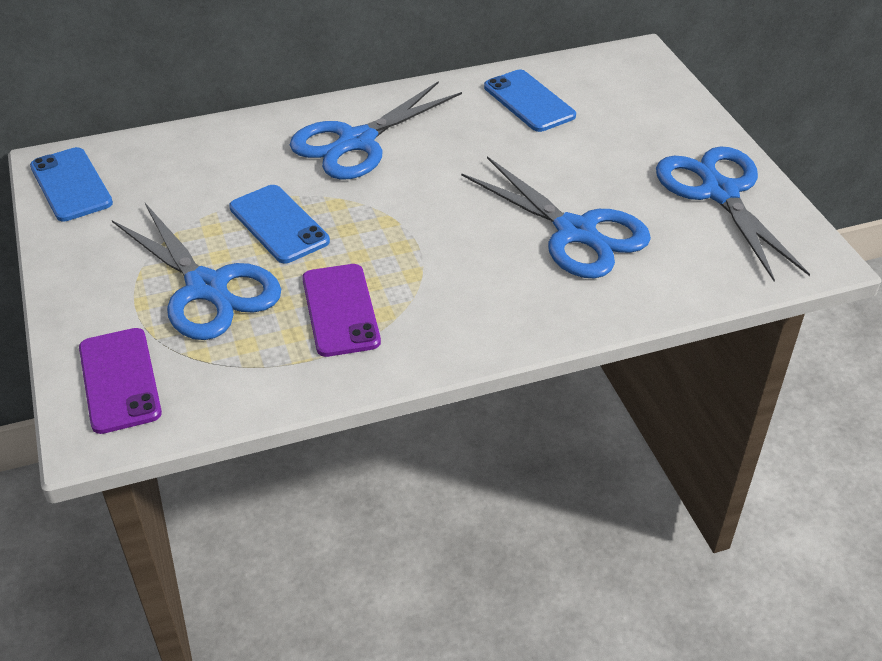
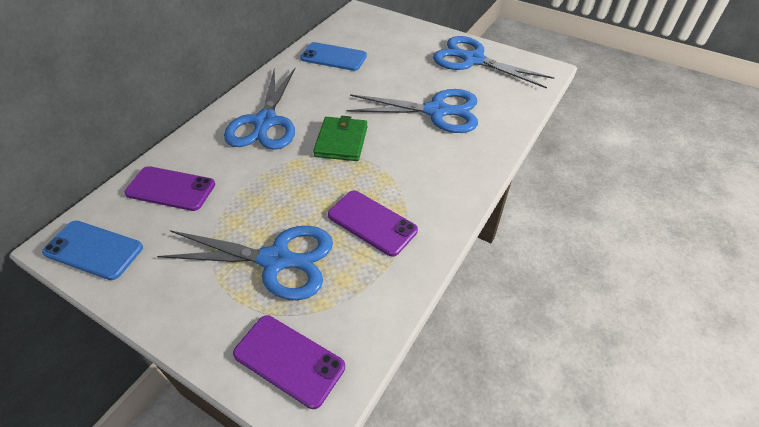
camera: 40 degrees left, 5 degrees up
blue phone [229,185,330,263] -> none
none -> purple phone [124,166,215,211]
none -> green wallet [313,116,367,161]

